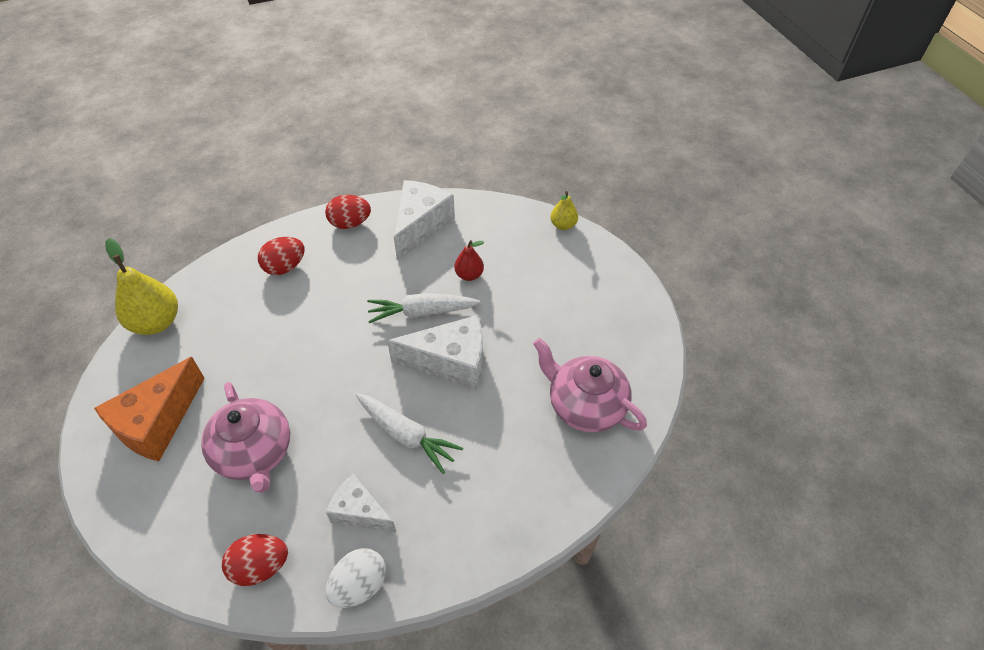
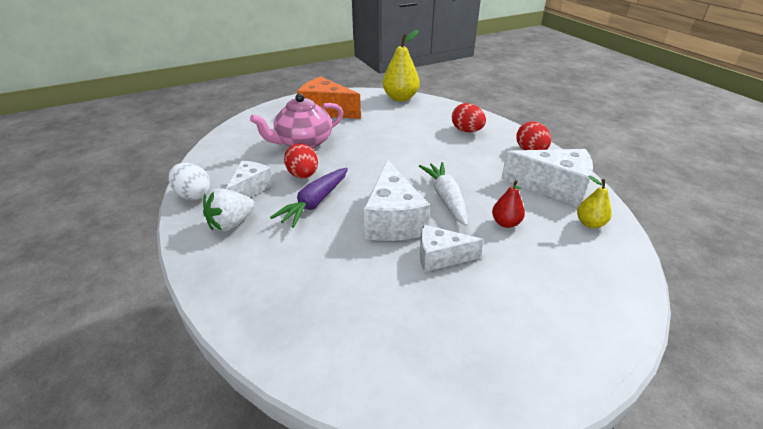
camera: 85 degrees right, 15 degrees down
red egg [222,534,288,586] -> red egg moved to [284,143,318,178]
white carrot [356,393,463,474] -> purple carrot [270,168,348,228]
pink teapot [533,338,647,432] -> none
yellow pear [550,191,578,230] -> yellow pear moved to [577,176,612,228]
none -> white strawberry [203,188,255,231]
none -> white cheese [420,225,484,272]

